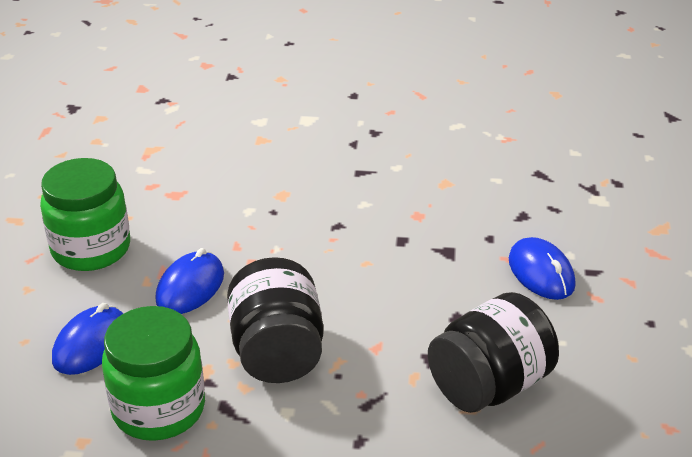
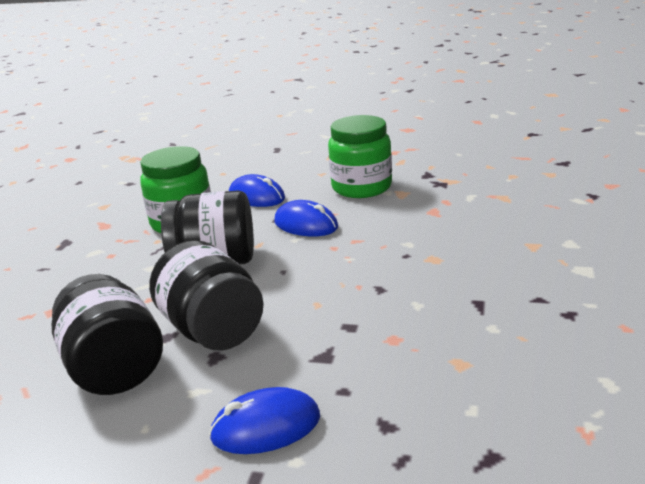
camera: 100 degrees right, 10 degrees down
none -> black jar [149,240,263,351]

